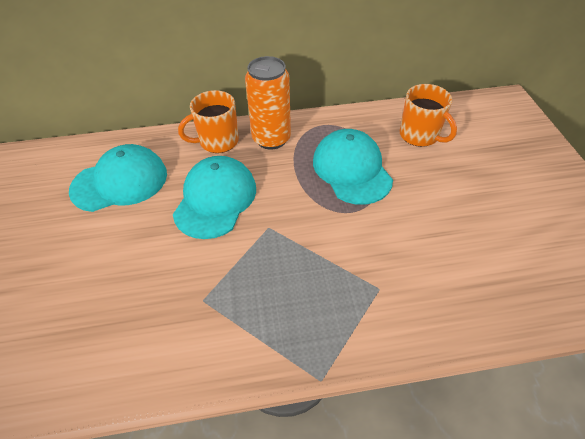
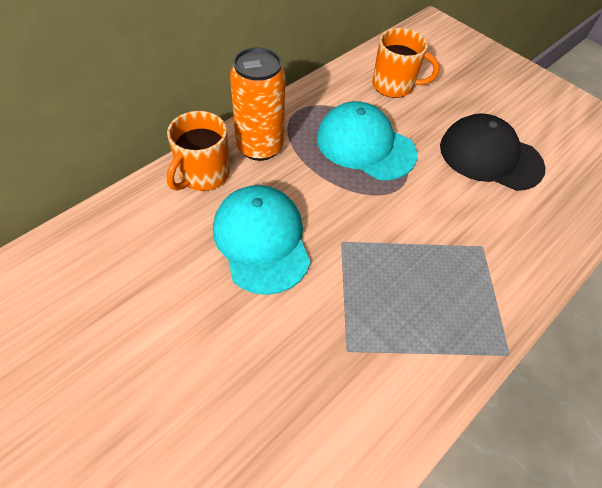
camera: 40 degrees left, 5 degrees up
turquoise cap [69,144,167,212] -> none
none -> black cap [440,113,546,191]

